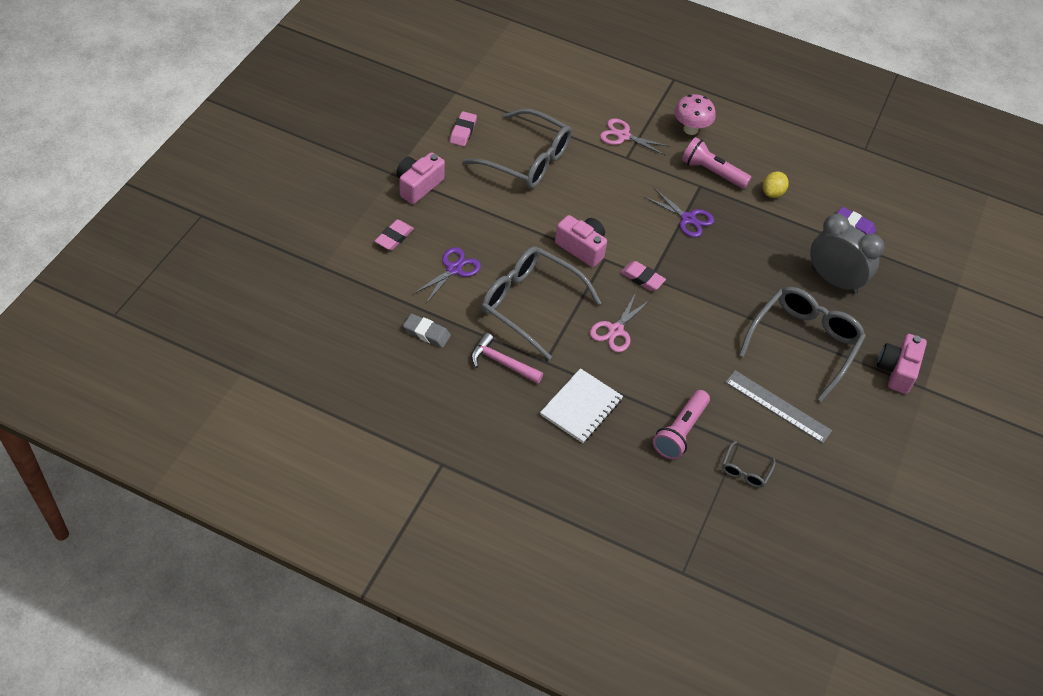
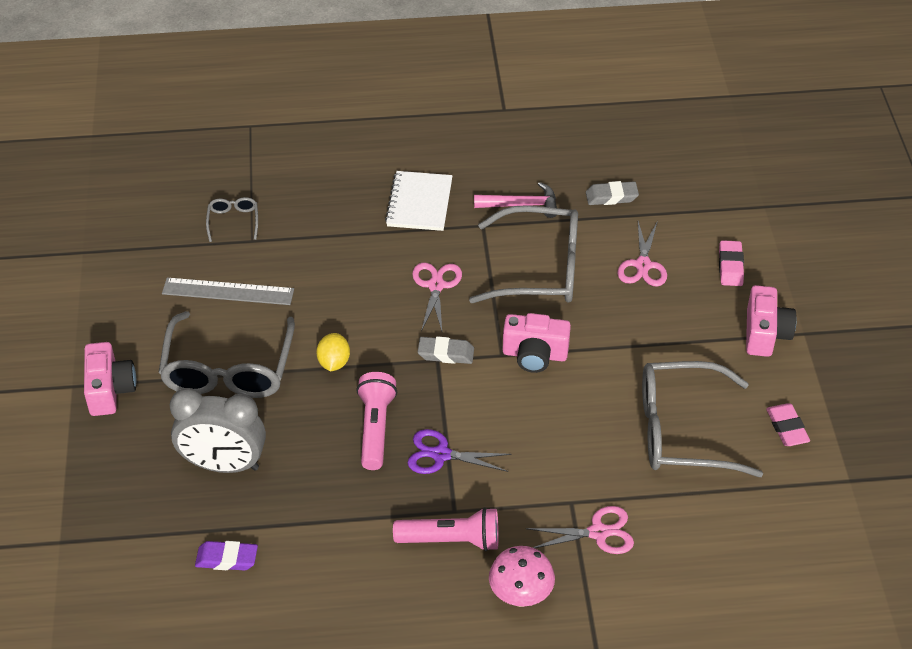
camera: 155 degrees right, 5 degrees down
purple scissors [413,247,481,303] -> pink scissors [617,221,667,287]
pink eraser [620,261,666,291] -> grey eraser [418,336,474,364]
pink flashlight [653,390,710,460] -> pink flashlight moved to [356,372,397,470]
yellow lemon [763,172,789,198] -> yellow lemon moved to [316,333,350,371]

